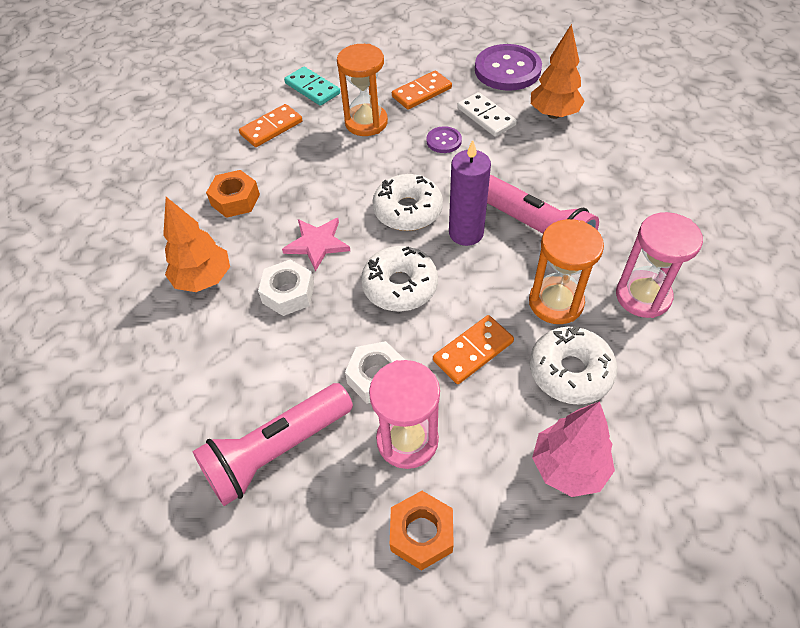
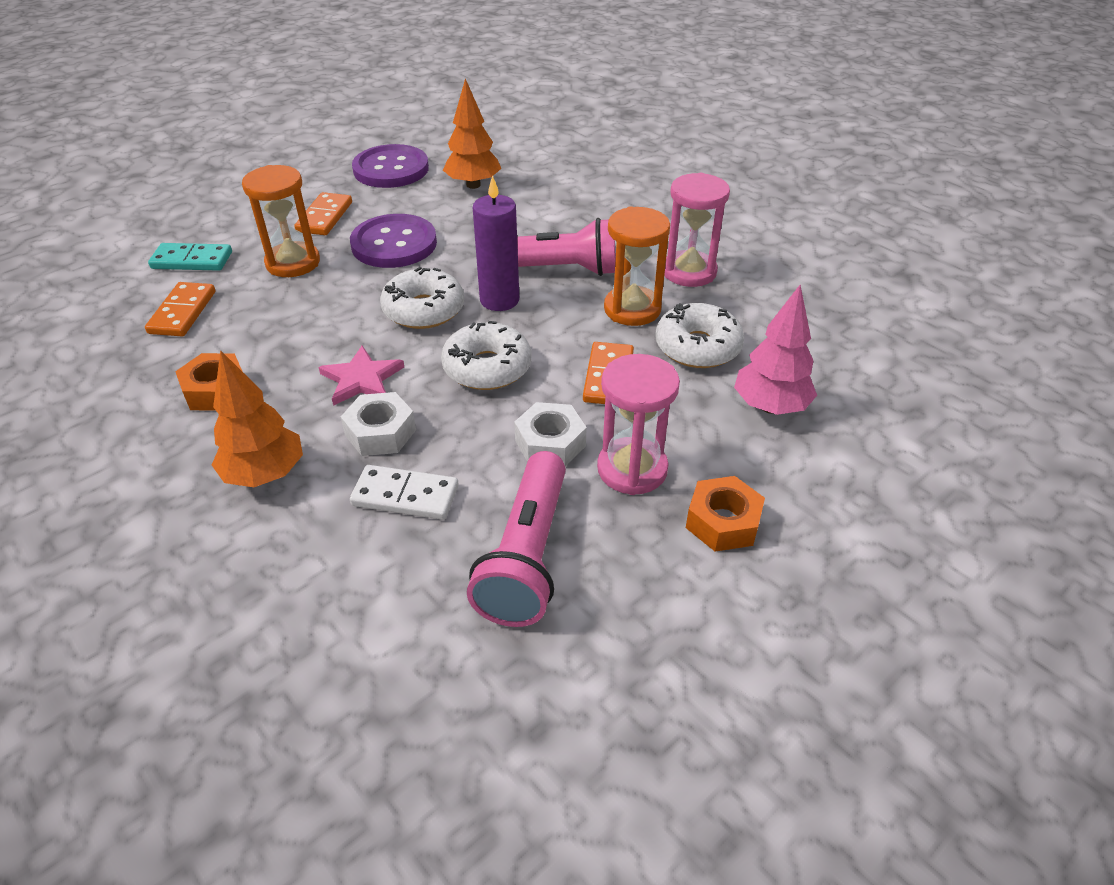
camera: 45 degrees left, 10 degrees down
purple button [426,126,462,153] -> purple button [350,214,437,268], size x2.05
white domino [457,92,517,137] -> white domino moved to [350,465,459,520]

